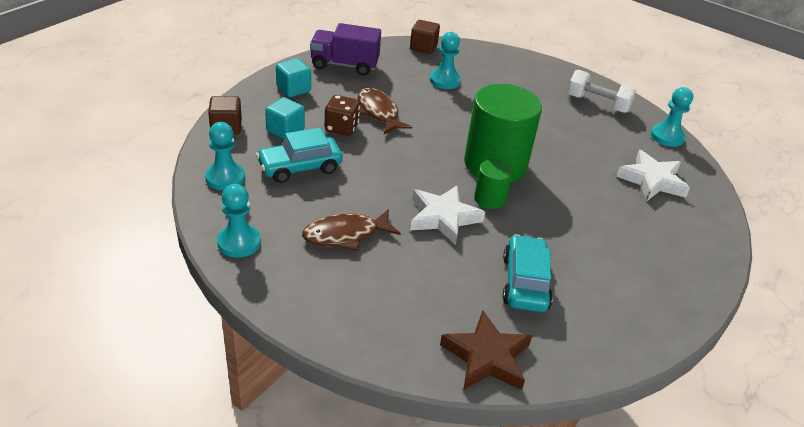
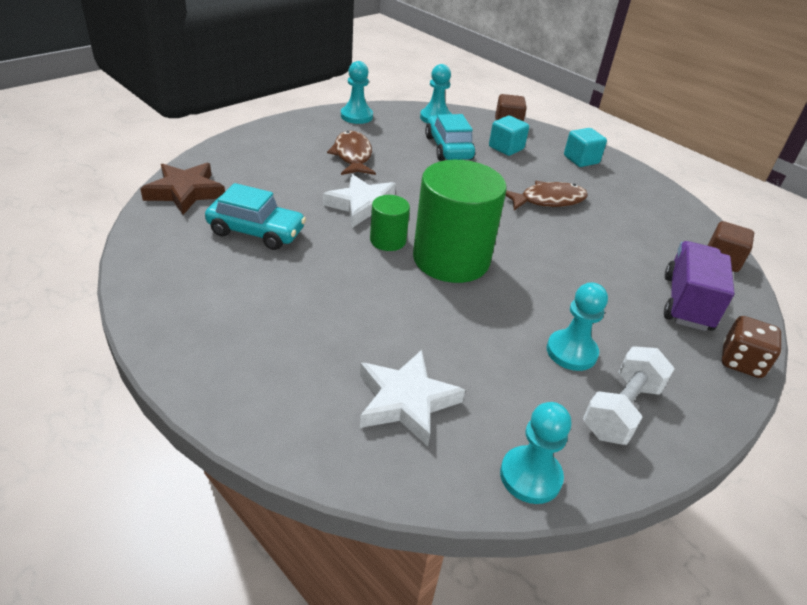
camera: 100 degrees right, 0 degrees up
purple truck [310,23,381,76] -> purple truck moved to [664,241,734,331]
brown dice [325,95,360,136] -> brown dice moved to [722,316,781,378]
turquoise pawn [430,32,461,89] -> turquoise pawn moved to [547,282,608,371]

